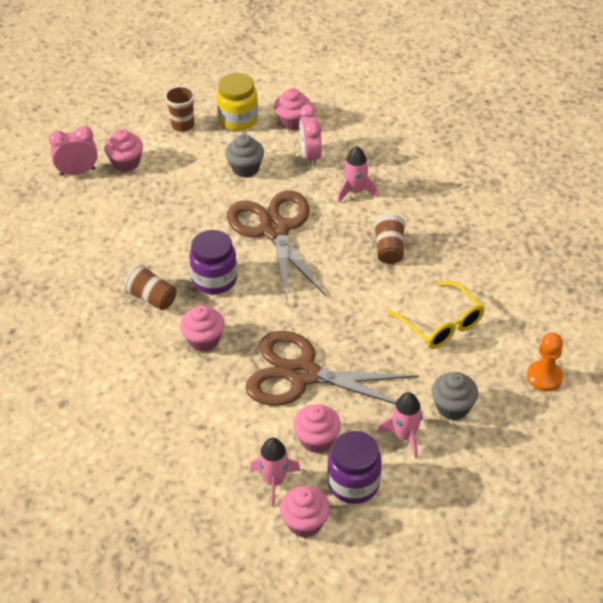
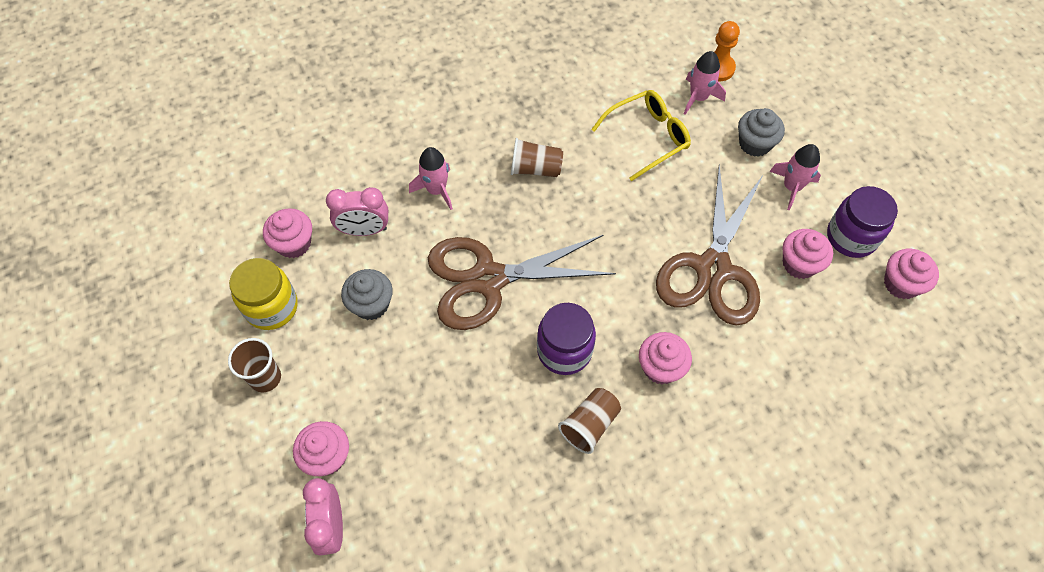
camera: 85 degrees left, 15 degrees up
pink rocket [250,438,301,506] -> pink rocket moved to [684,51,726,115]

